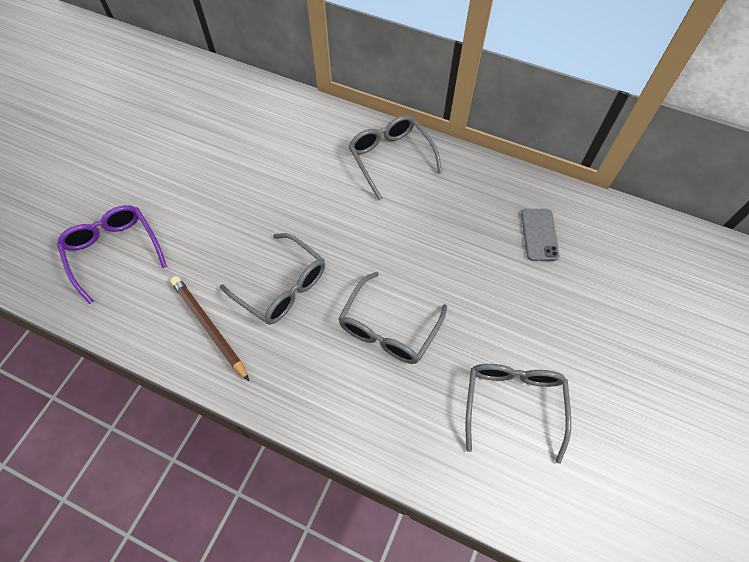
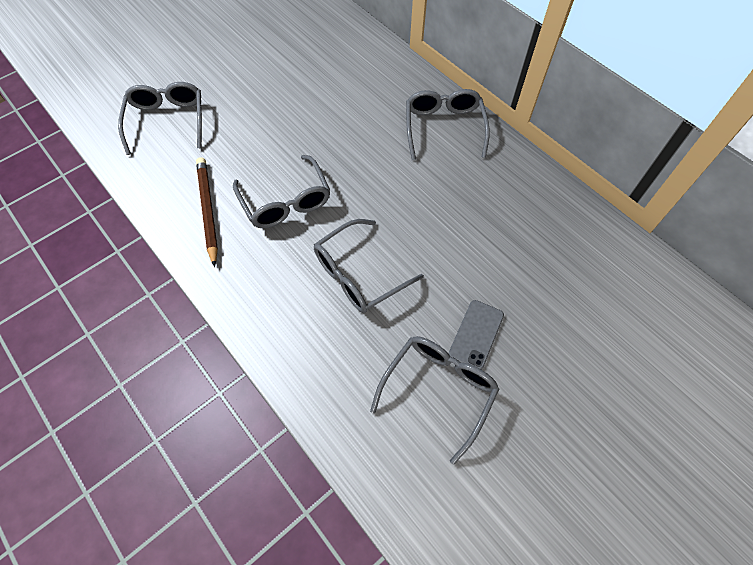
camera: 25 degrees right, 0 degrees up
purple glasses [57,205,167,304] -> grey glasses [118,82,202,155]
grey phone [521,209,559,261] -> grey phone moved to [449,300,504,370]

